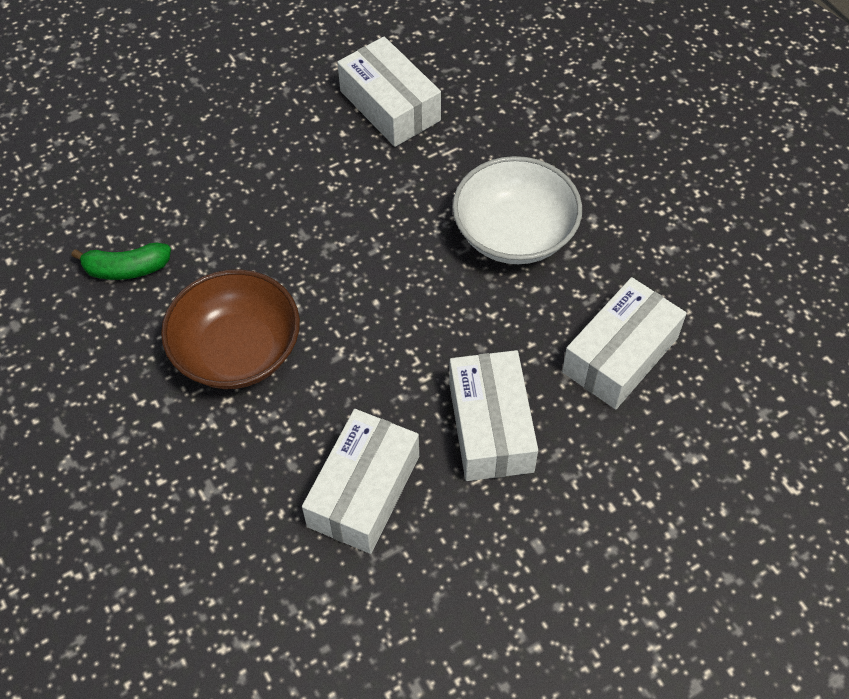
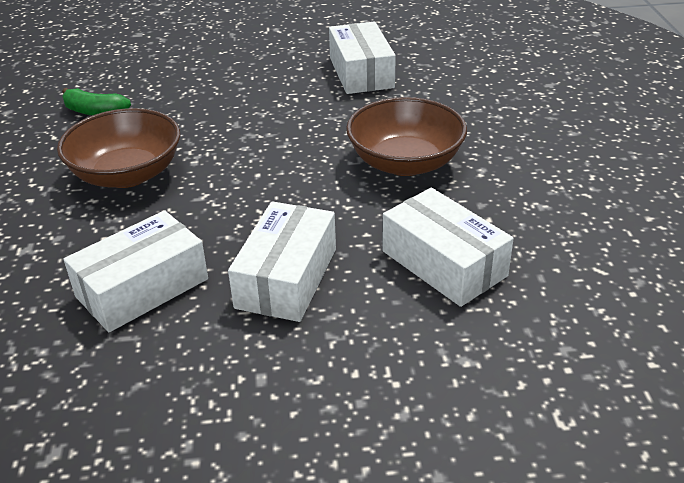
camera: 25 degrees right, 20 degrees down
white bowl [452,156,582,264] -> brown bowl [346,97,467,176]
white box [562,277,687,409] -> white box turned 75 degrees clockwise [382,188,514,307]

